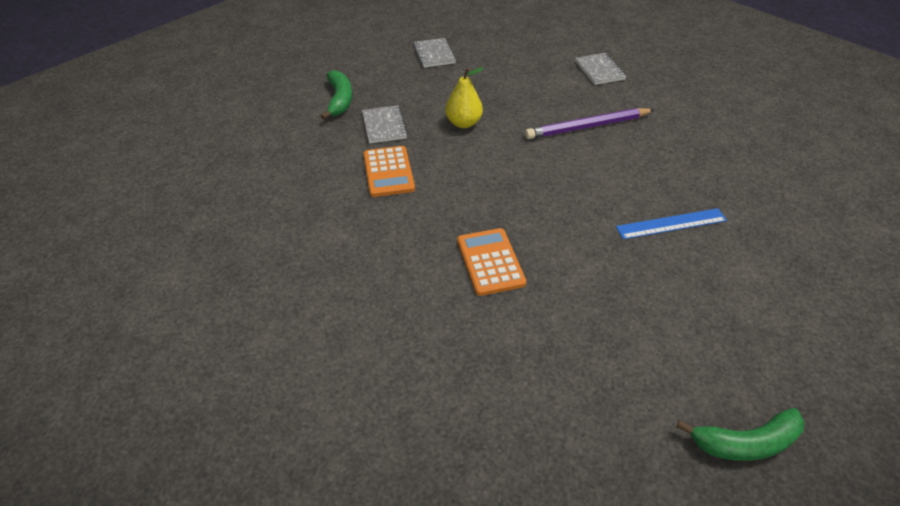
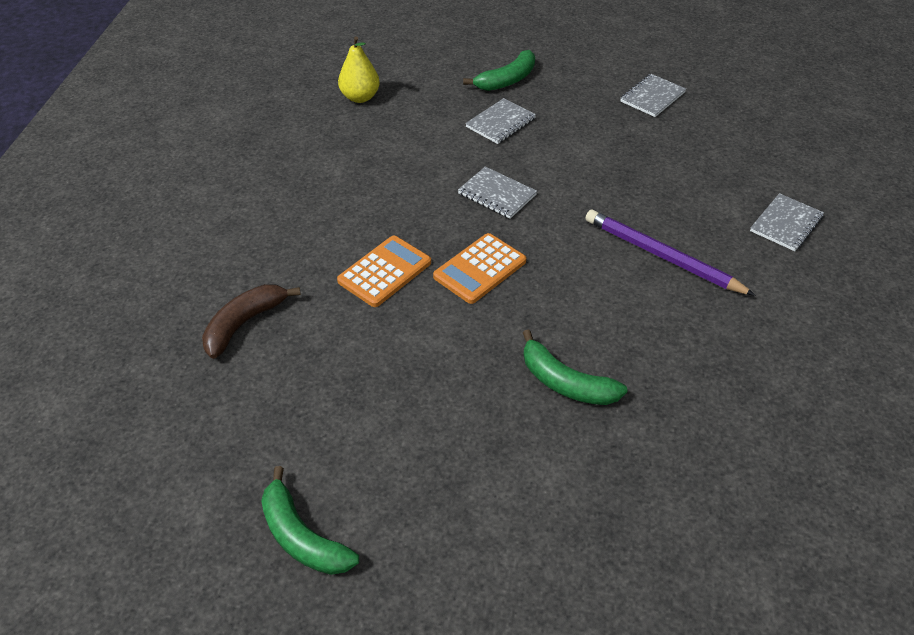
camera: 55 degrees right, 0 degrees up
orange calculator [363,146,415,197] -> orange calculator moved to [433,233,526,304]
yellow pear [445,67,484,128] -> yellow pear moved to [338,36,380,103]
blue ruler [616,208,727,239] -> green banana [523,329,627,405]
none -> brown banana [202,284,301,359]
none -> grey notebook [458,166,537,219]

